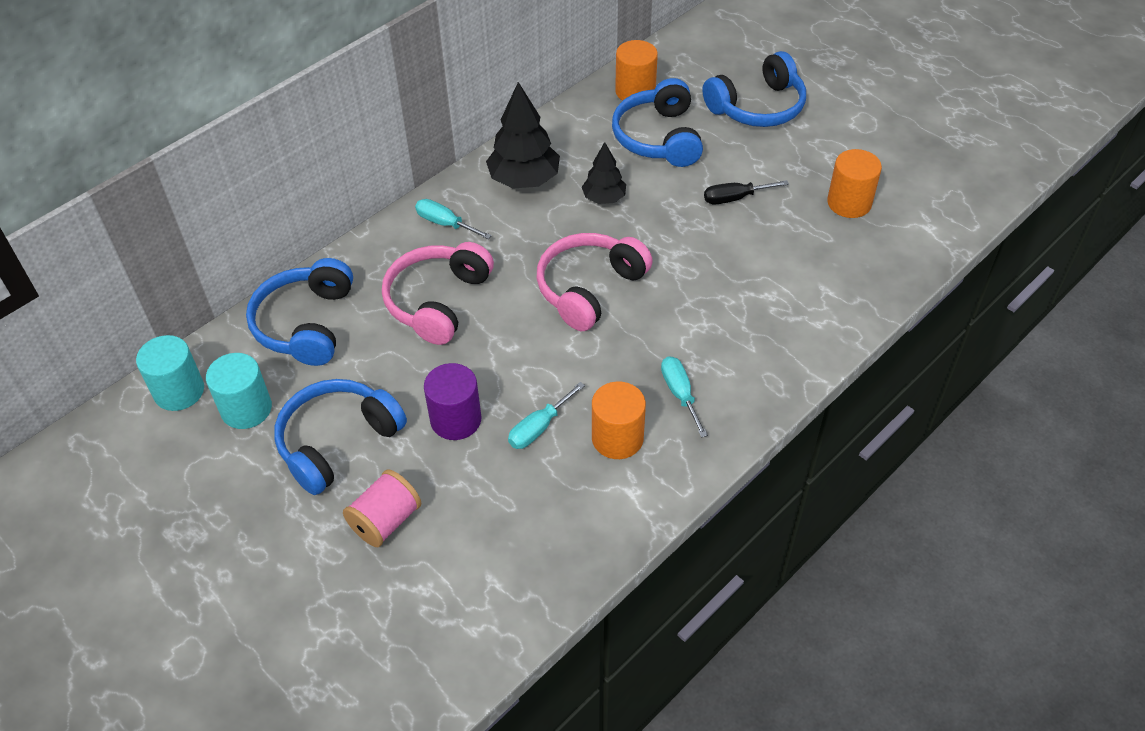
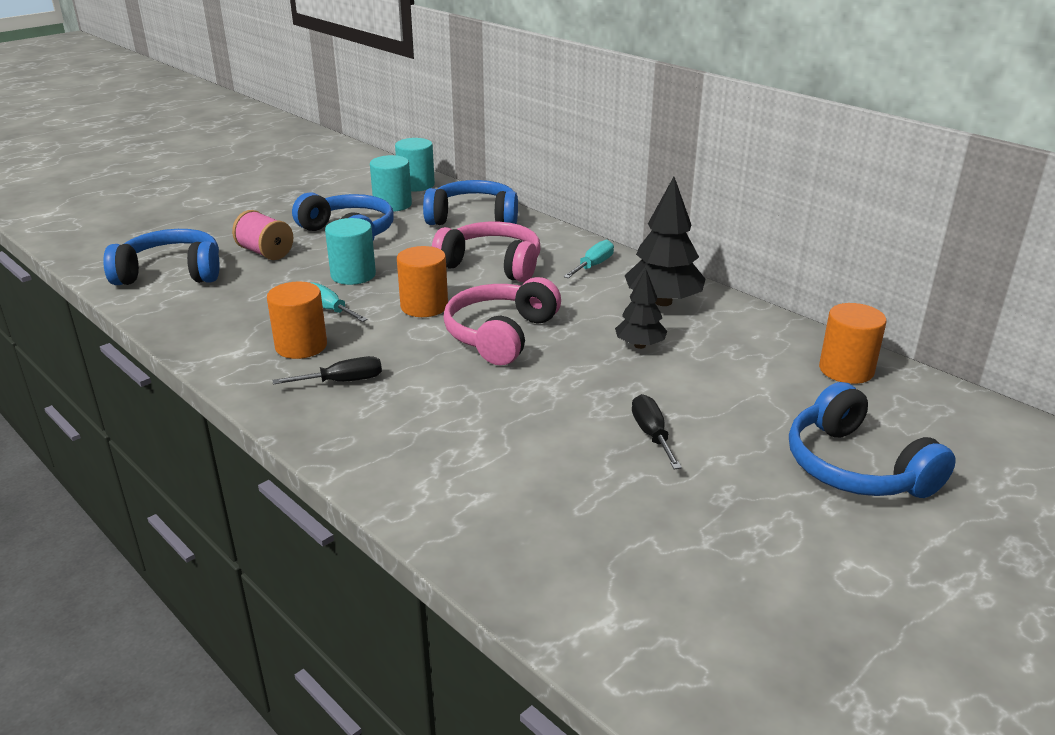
camera: 90 degrees right, 20 degrees down
purple cylinder [424,363,482,440] -> turquoise cylinder [325,218,376,285]
pink headphones [536,233,653,331] -> pink headphones turned 105 degrees counterclockwise [443,277,561,365]
blue headphones [612,78,703,167] -> blue headphones moved to [103,229,220,285]
turquoise screwdriver [661,356,708,437] -> black screwdriver [272,356,382,385]
orange cylinder [827,149,882,218] -> orange cylinder moved to [397,246,448,317]

